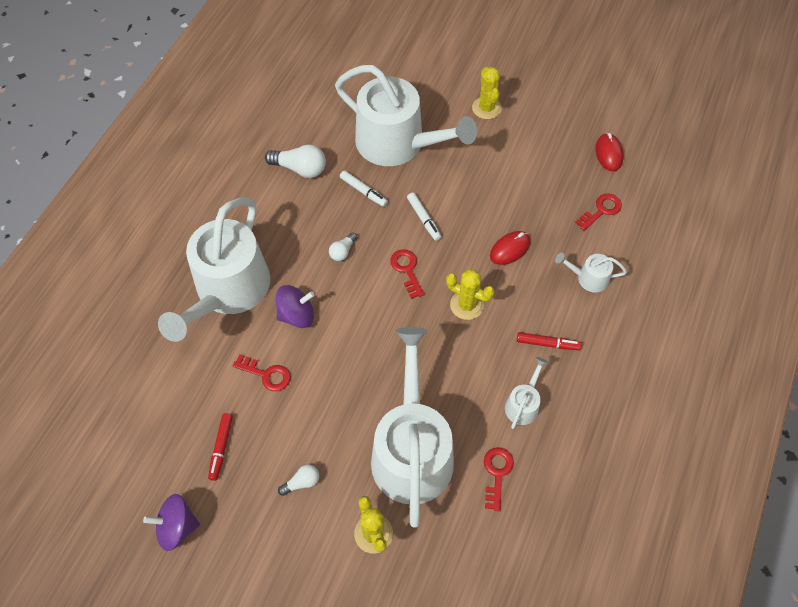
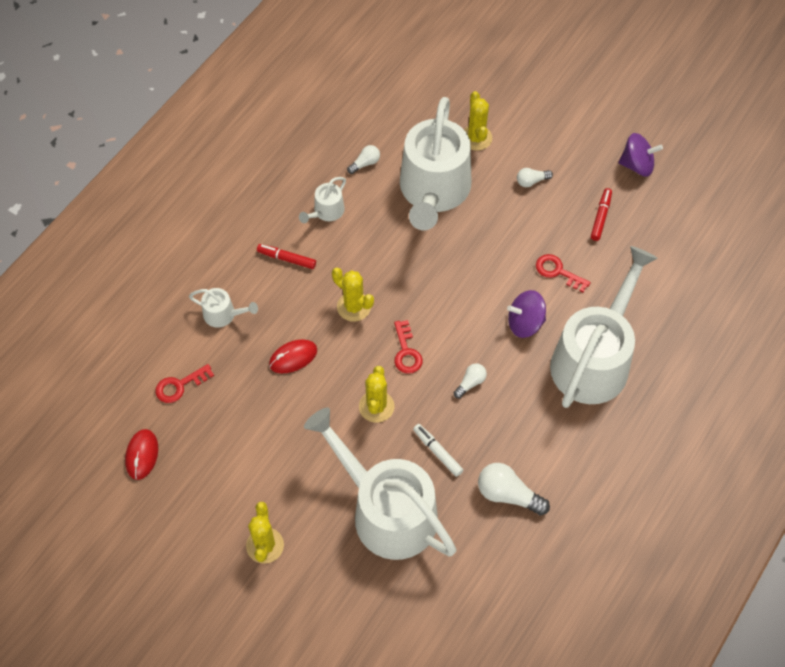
camera: 170 degrees left, 0 degrees up
white marker [407,192,441,241] -> yellow cactus [359,366,394,423]
red key [484,447,514,511] -> white light bulb [347,145,380,174]

